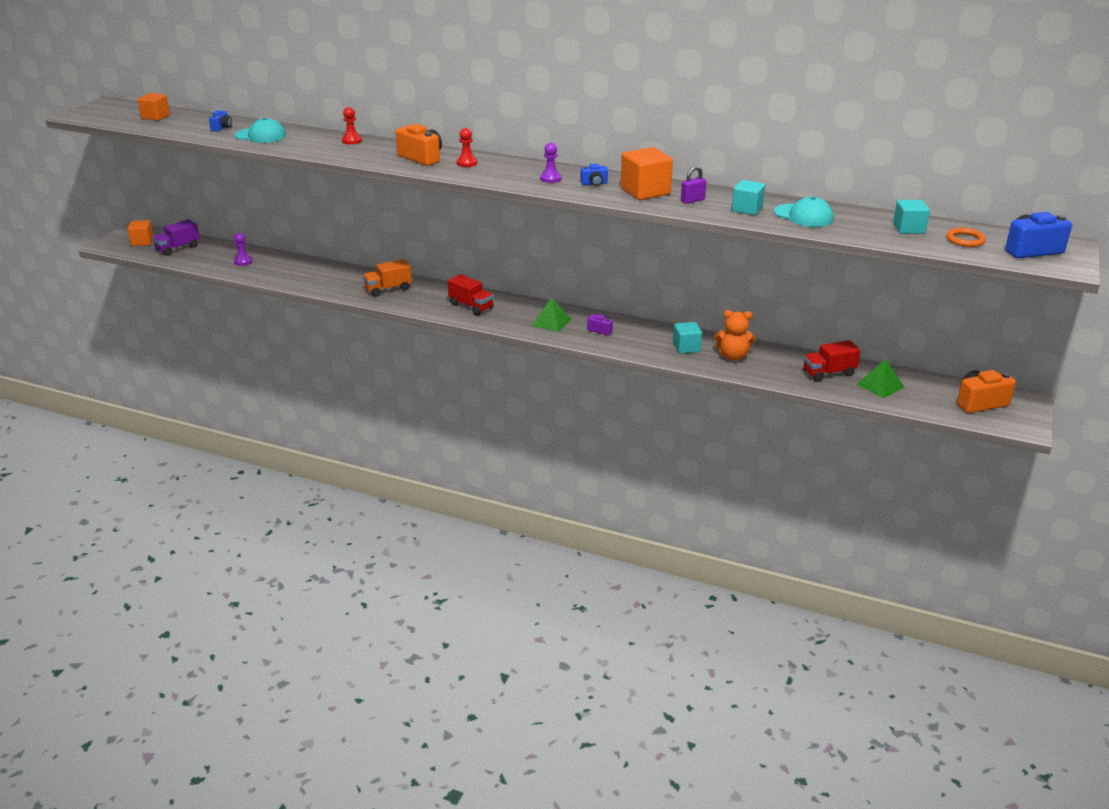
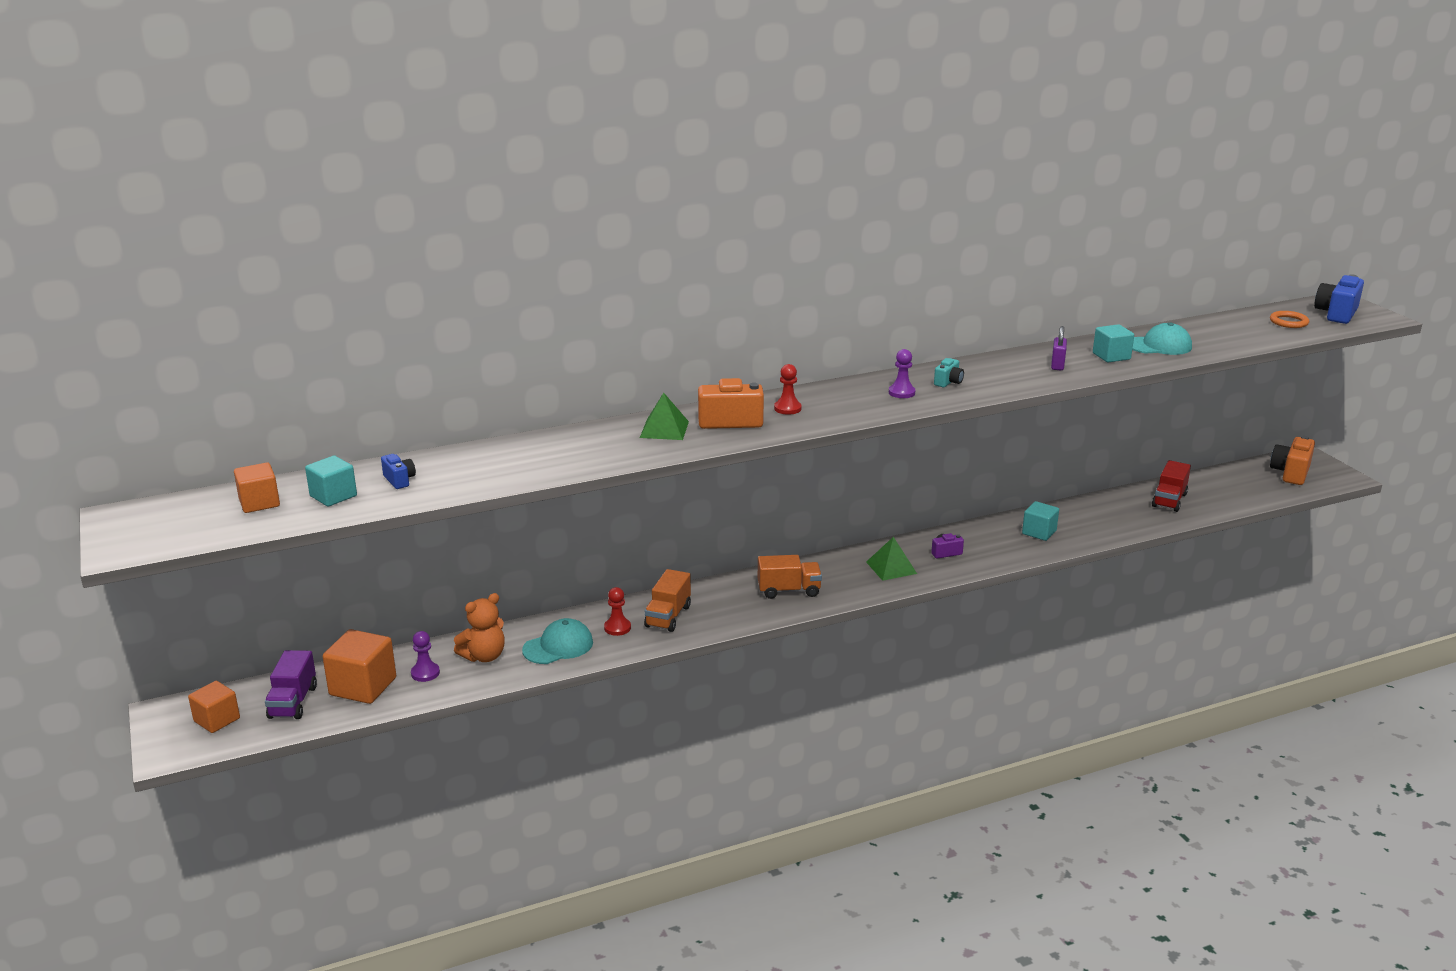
camera: 45 degrees left, 5 degrees down
turquoise cap [235,117,286,143] -> turquoise cap moved to [522,618,593,664]
red pawn [342,107,362,145] -> red pawn moved to [604,587,631,636]
red truck [448,274,494,315] -> orange truck [758,555,822,599]
blue camera [580,164,608,186] -> turquoise camera [934,358,964,387]
orange cube [621,147,673,200] -> orange cube moved to [323,629,396,704]
orange teddy bear [714,310,755,361] -> orange teddy bear moved to [454,593,505,662]
green pyramid [857,359,904,398] -> green pyramid moved to [640,393,689,440]
turquoise cube [893,200,930,234] -> turquoise cube moved to [305,456,357,507]

